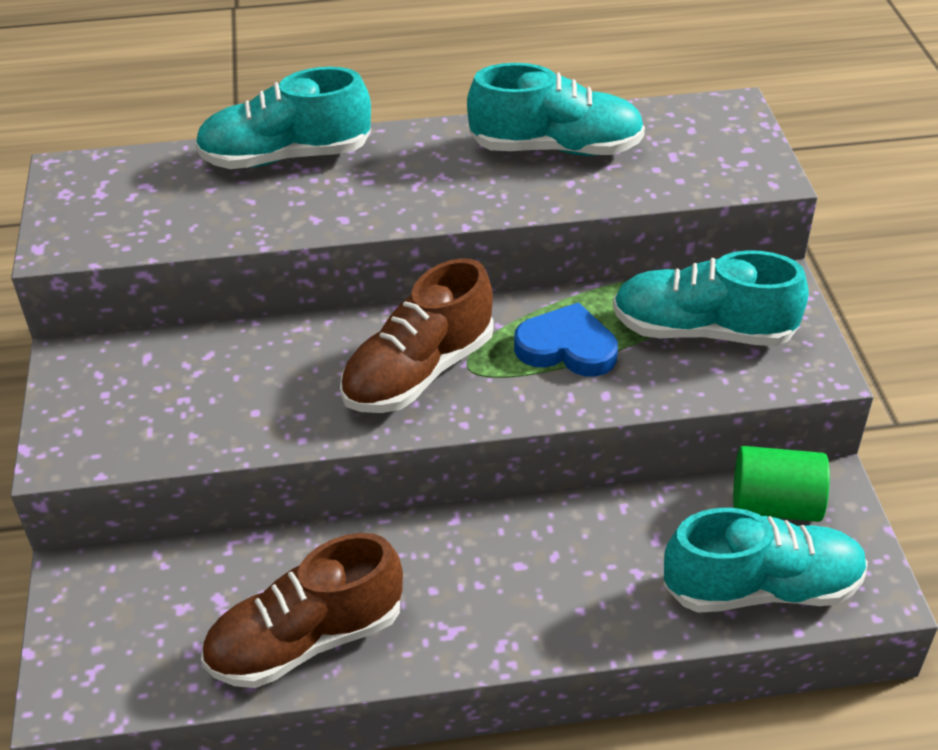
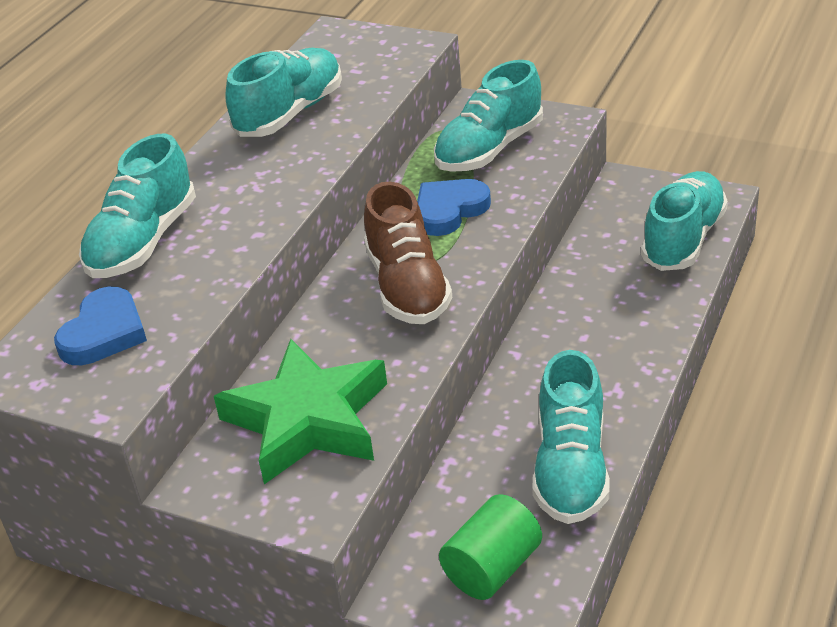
camera: 55 degrees left, 5 degrees down
brown shoe [201,533,403,688] -> turquoise shoe [532,350,610,524]
green cylinder [733,446,830,522] -> green cylinder moved to [439,494,542,600]
none -> blue heart [54,286,147,365]
none -> green star [214,339,387,484]

